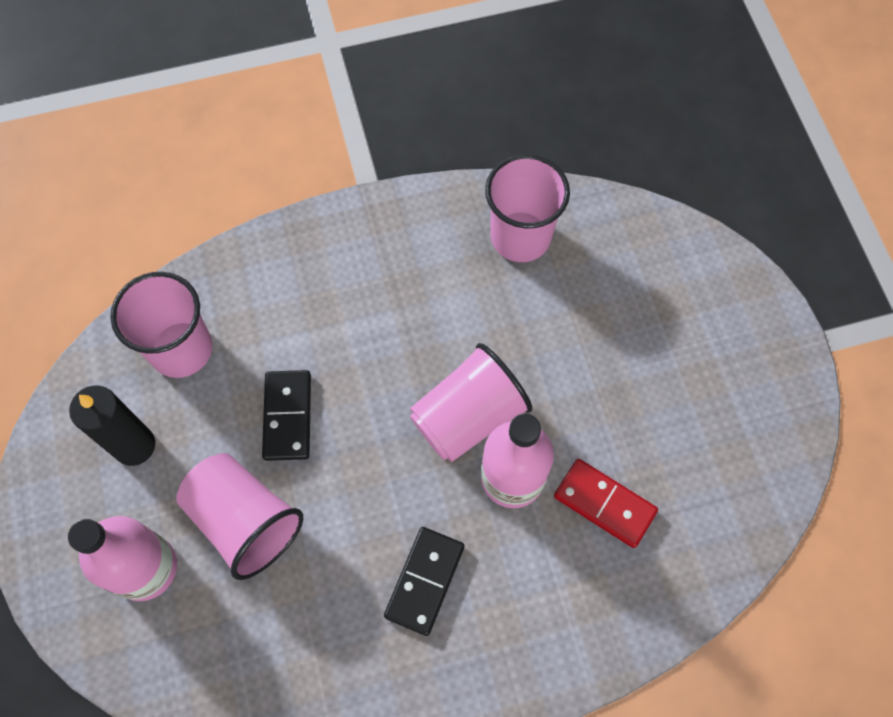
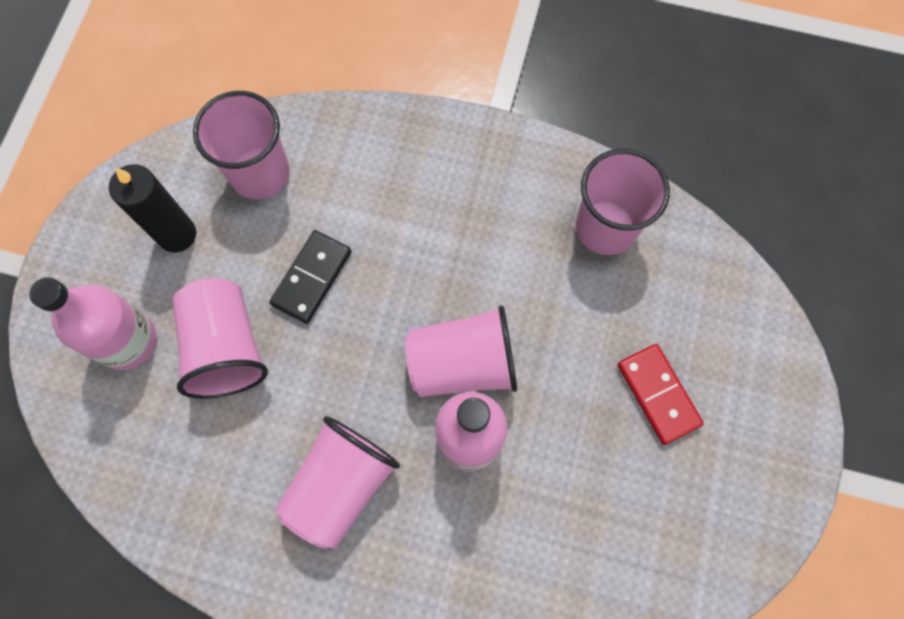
camera: 30 degrees right, 5 degrees up
black domino [384,527,465,636] -> pink cup [275,416,400,549]
red domino [554,459,658,548] -> red domino moved to [618,344,704,445]

